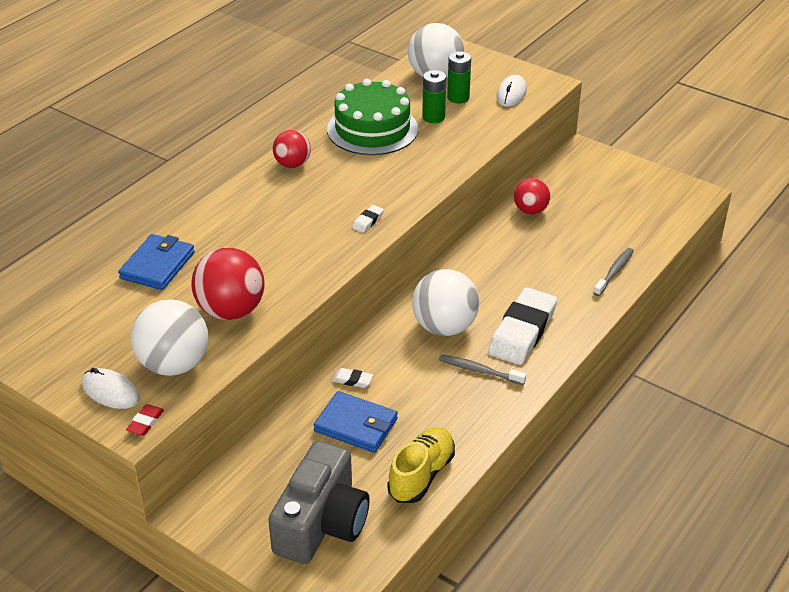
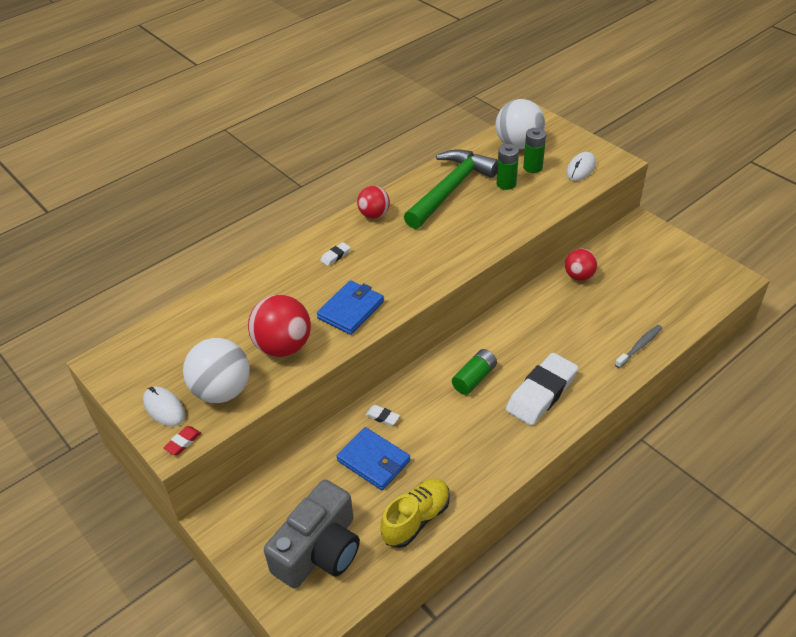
camera: 15 degrees right, 5 degrees up
blue wallet [118,234,195,290] -> blue wallet moved to [317,280,384,335]
green cake [327,79,418,155] -> green hammer [404,149,498,229]
white eraser [352,205,384,233] -> white eraser moved to [320,242,351,266]
white ball [412,269,479,336] -> green battery [452,349,497,395]
grey toothbrush [439,355,526,385] -> none

